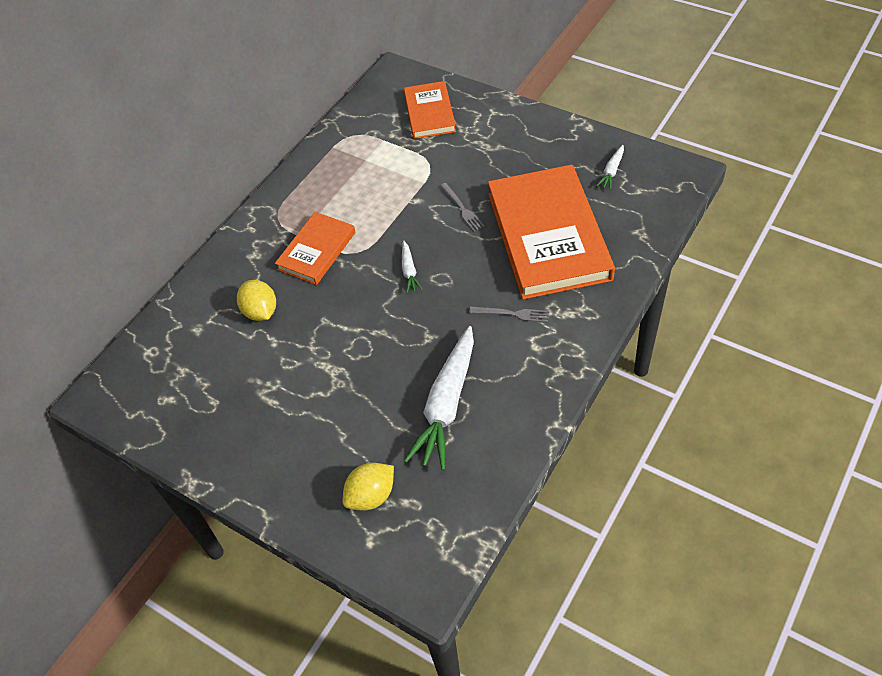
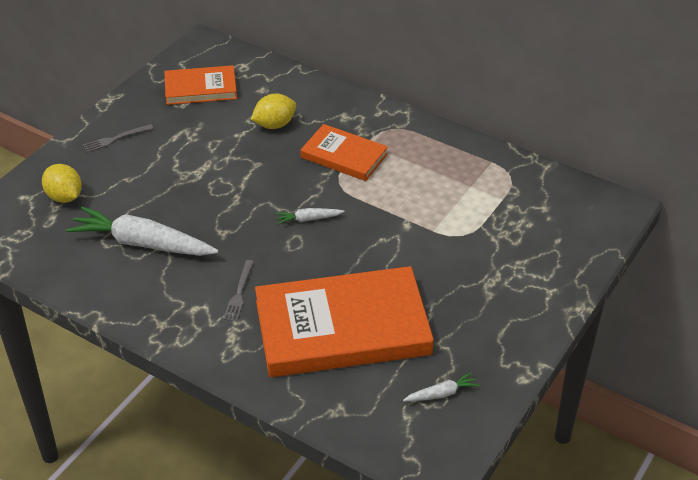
camera: 85 degrees right, 10 degrees down
orange book [404,81,456,139] -> orange book moved to [164,65,237,105]
grey fork [440,183,485,232] -> grey fork moved to [83,124,154,152]
white carrot [596,145,624,190] -> white carrot turned 135 degrees clockwise [403,372,480,401]

